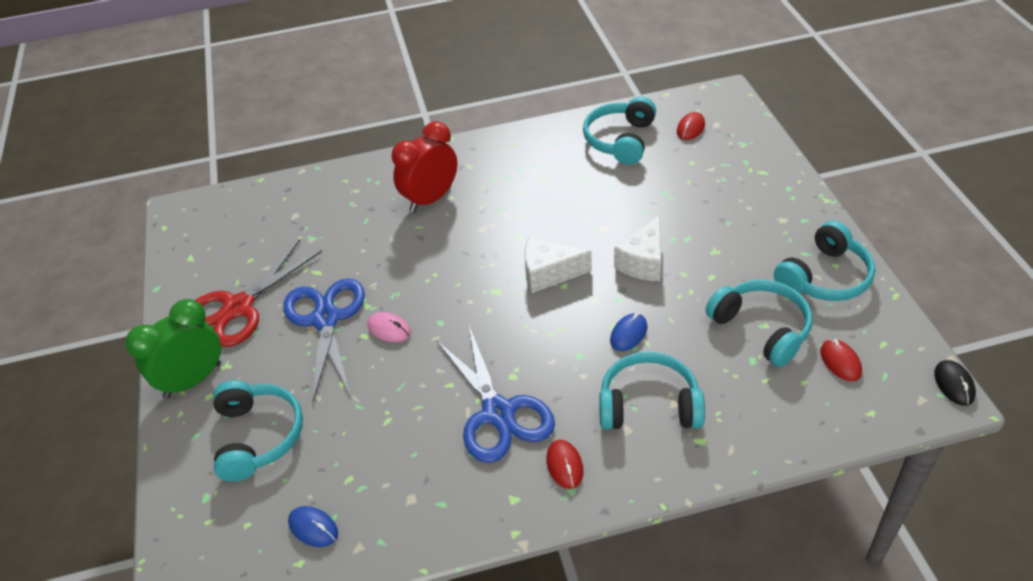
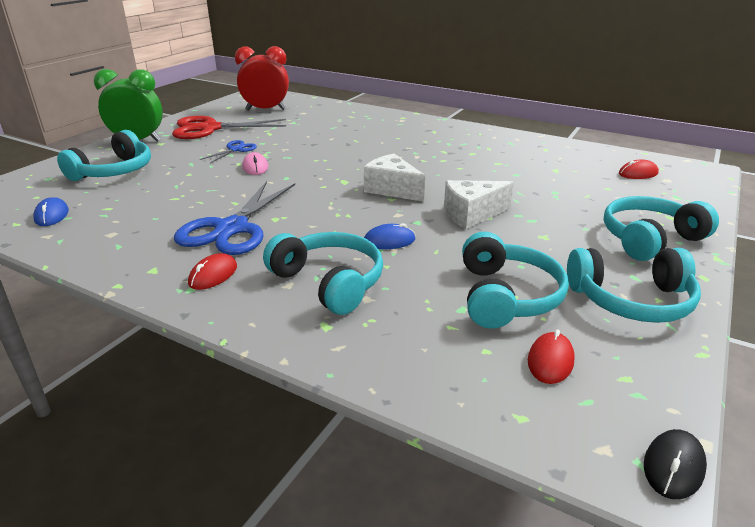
camera: 40 degrees right, 15 degrees down
blue scissors [283,278,365,402] -> blue scissors [200,140,257,163], size x0.49
red clock [392,121,458,212] -> red clock moved to [235,46,289,110]
turquoise headphones [583,97,656,165] -> turquoise headphones moved to [604,196,719,261]

